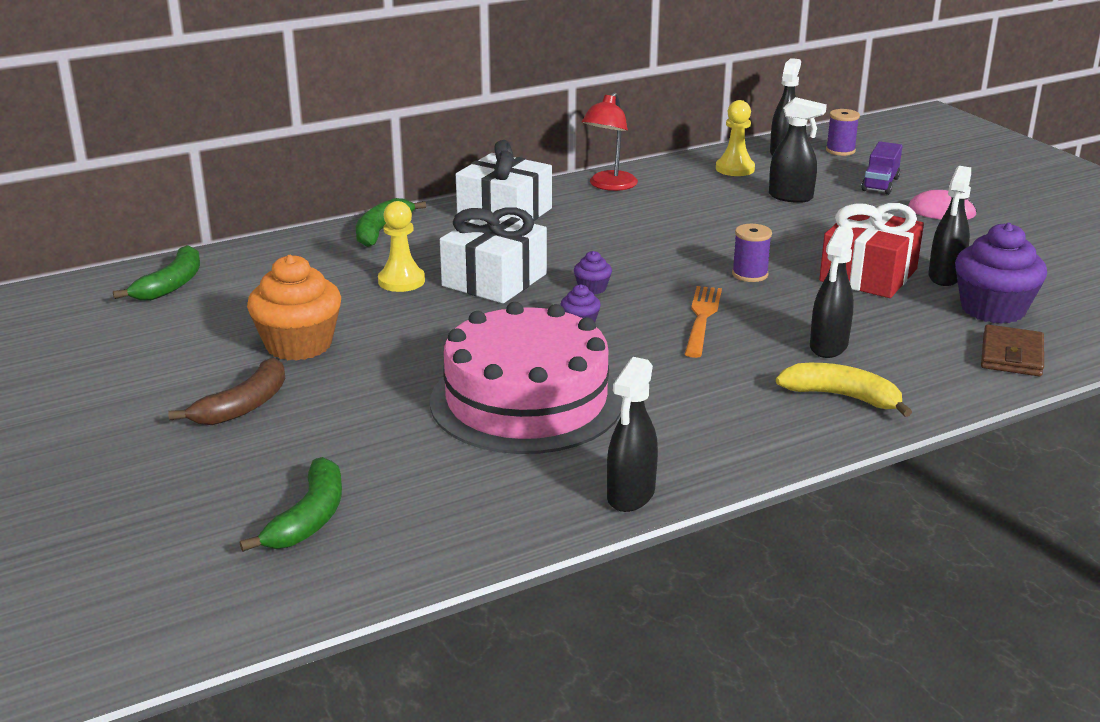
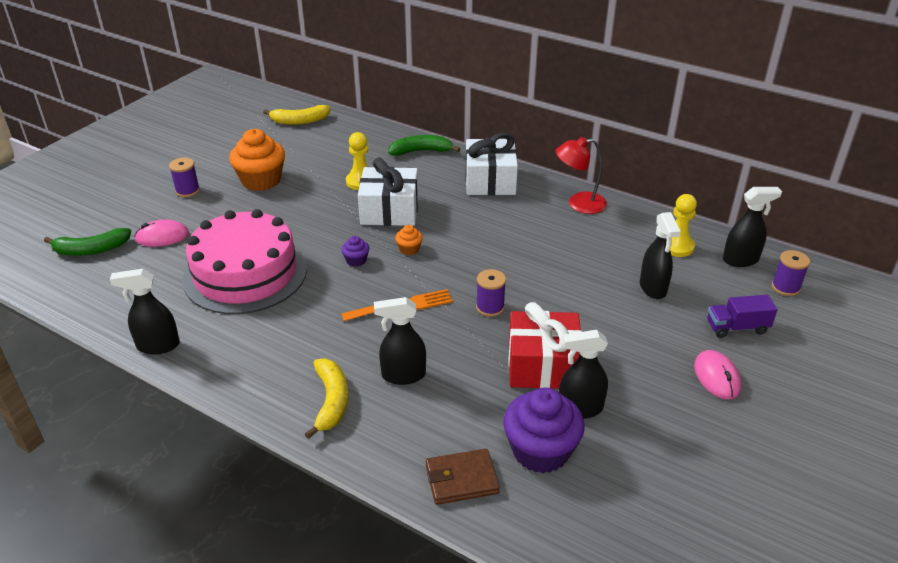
camera: 60 degrees right, 10 degrees up
green banana [113,245,200,301] -> yellow banana [263,105,331,125]
brown banana [168,358,285,425] -> purple spool [169,158,200,197]
purple cupcake [574,251,612,295] -> orange cupcake [395,225,423,255]
none -> pink mouse [134,220,189,247]

